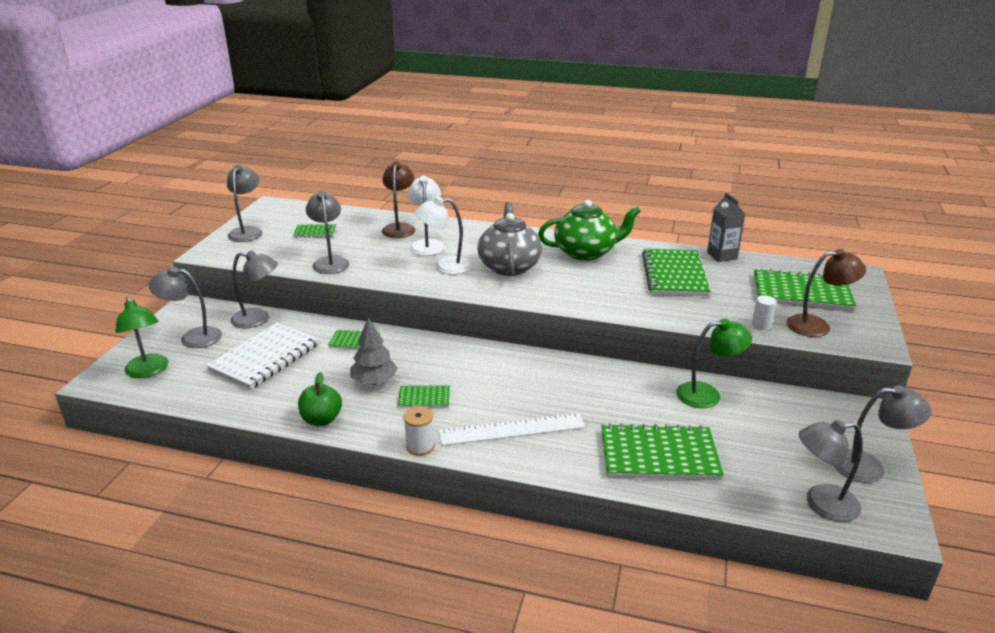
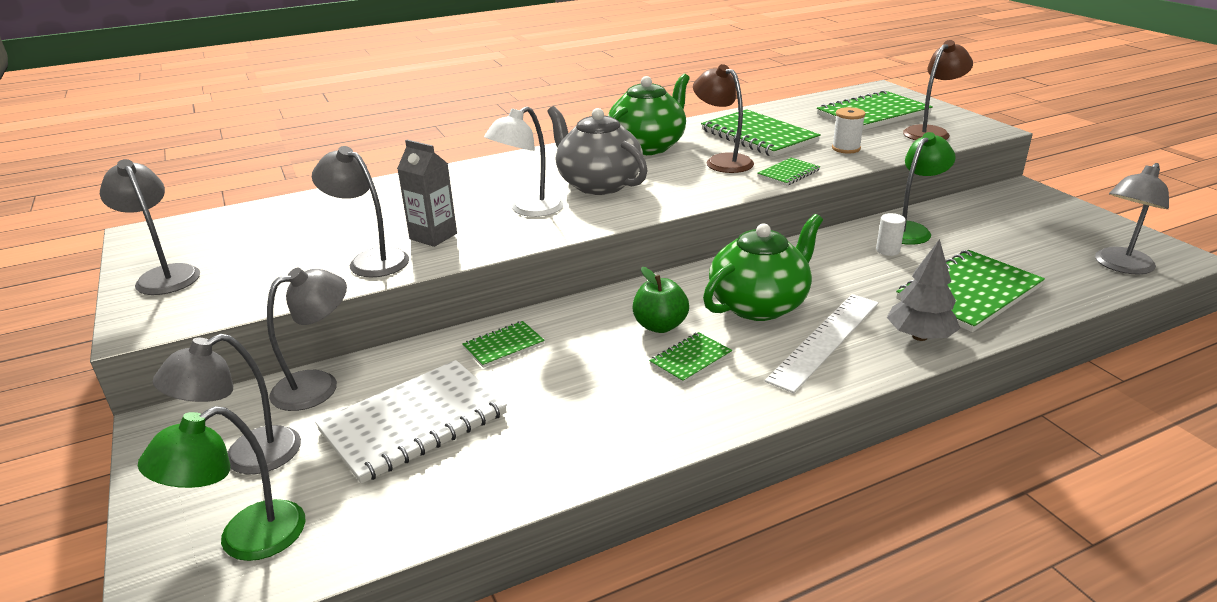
camera: 40 degrees left, 0 degrees up
green lamp [115,297,168,378] -> green lamp turned 120 degrees clockwise [138,406,305,561]
white notebook [206,323,319,389] -> white notebook turned 60 degrees clockwise [315,360,507,484]
green notebook [293,224,336,238] -> green notebook moved to [757,158,820,186]
green apple [298,372,342,426] -> green apple moved to [633,267,689,333]
grey tree [350,317,398,385] -> grey tree moved to [887,239,960,341]
brown lamp [382,161,415,238] -> brown lamp moved to [693,64,754,173]
white spool [404,406,435,456] -> white spool moved to [832,107,866,154]
white lamp [408,176,445,256] -> none
grey carton [707,192,745,262] -> grey carton moved to [397,140,457,247]
white cylinder [752,295,777,330] -> white cylinder moved to [876,213,906,256]
grey lamp [834,385,931,483] -> none
none -> green teapot [703,214,823,321]

